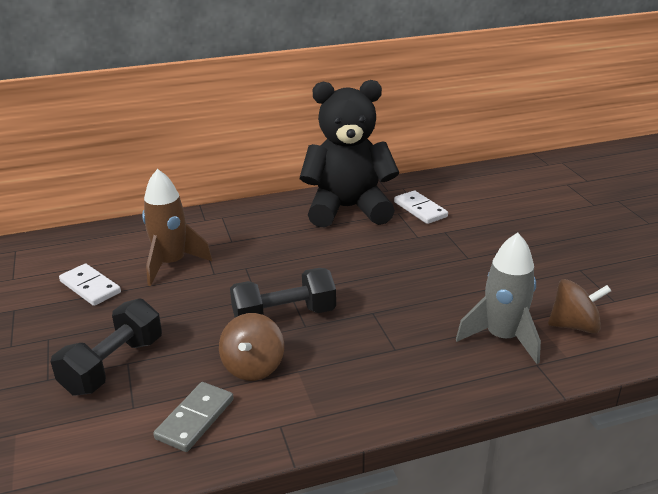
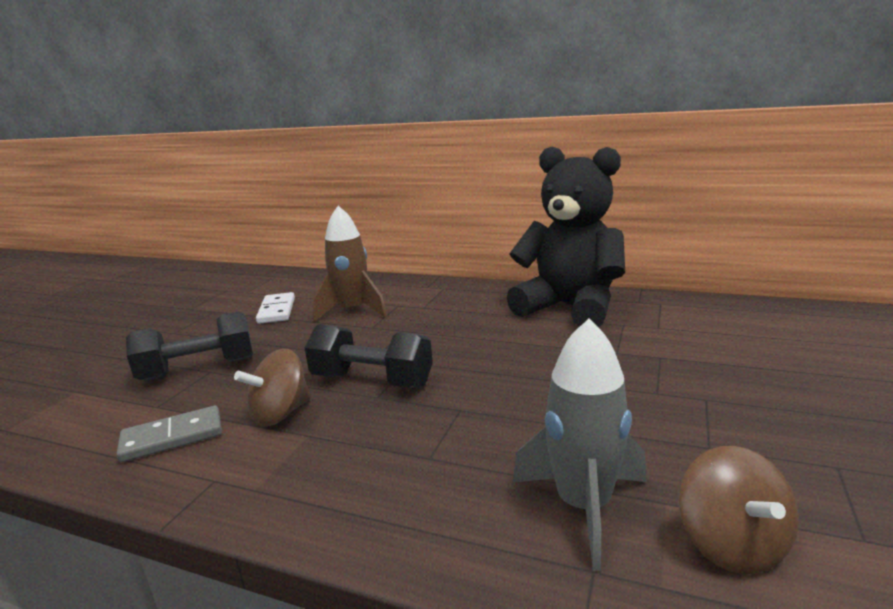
camera: 40 degrees right, 10 degrees down
white domino [394,190,448,224] -> none
brown spinning top [548,279,611,334] -> brown spinning top turned 45 degrees clockwise [678,446,799,574]

